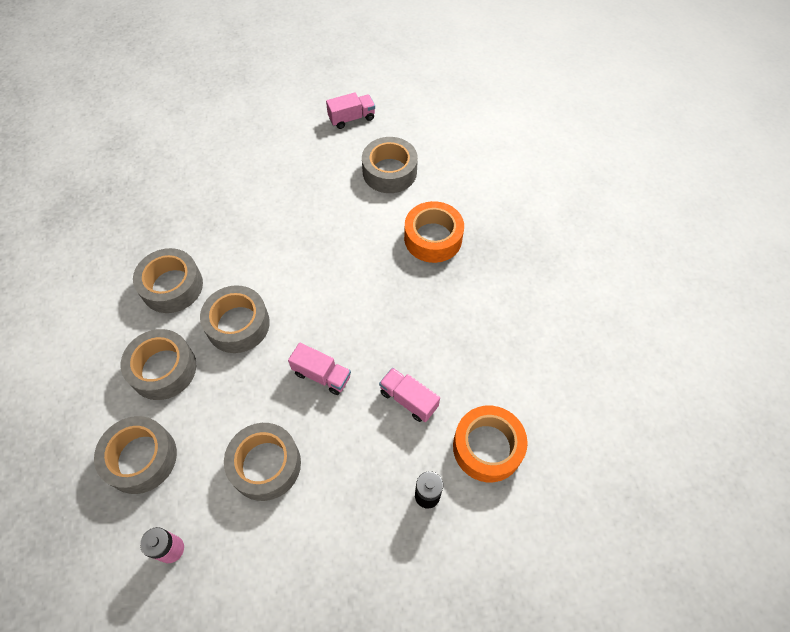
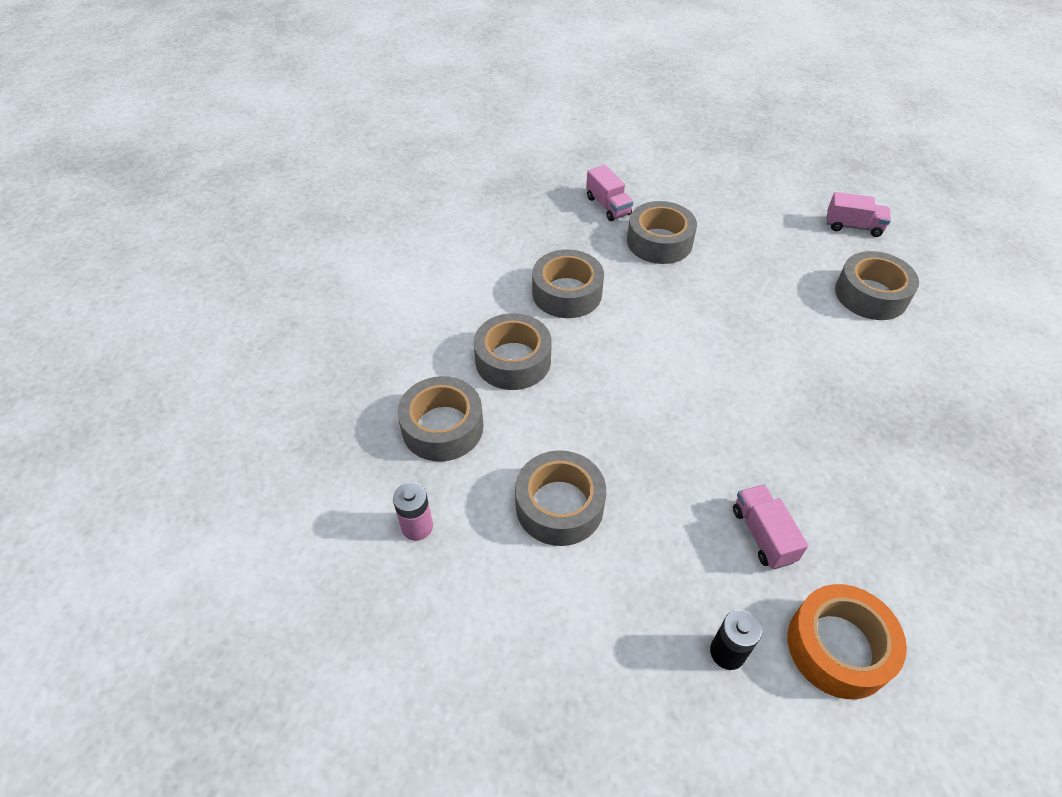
camera: 35 degrees right, 10 degrees down
grey tape [200,285,270,353] -> grey tape moved to [627,201,697,264]
pink truck [288,343,351,395] -> pink truck moved to [586,165,633,221]
orange tape [404,201,464,263] -> none

